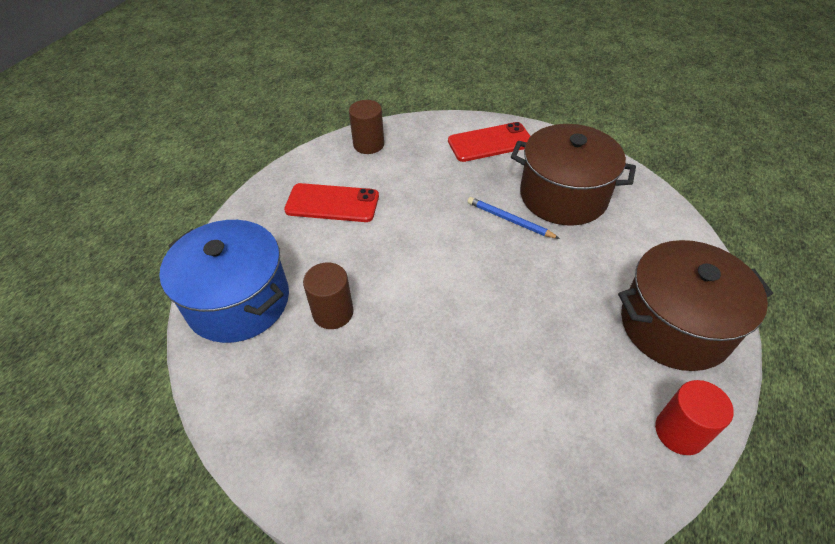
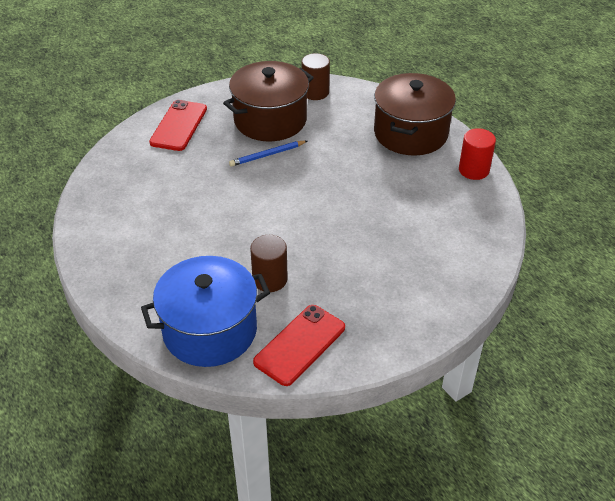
camera: 60 degrees left, 5 degrees down
red phone [284,183,379,222] -> red phone moved to [253,305,345,386]
brown cylinder [349,100,384,154] -> brown cylinder moved to [301,53,330,100]

